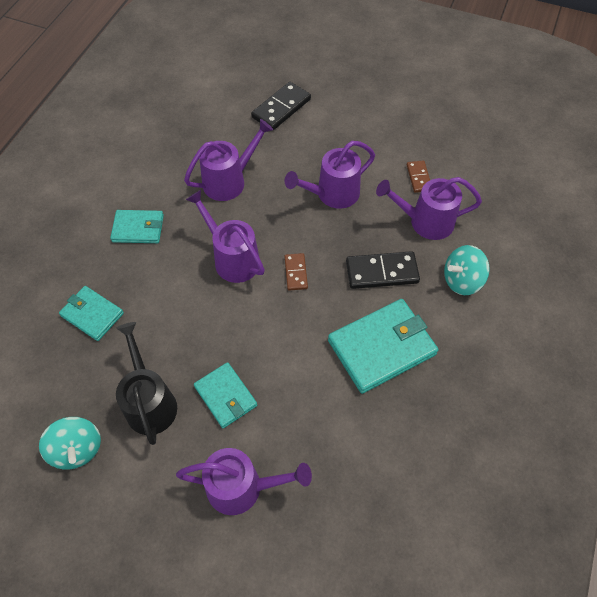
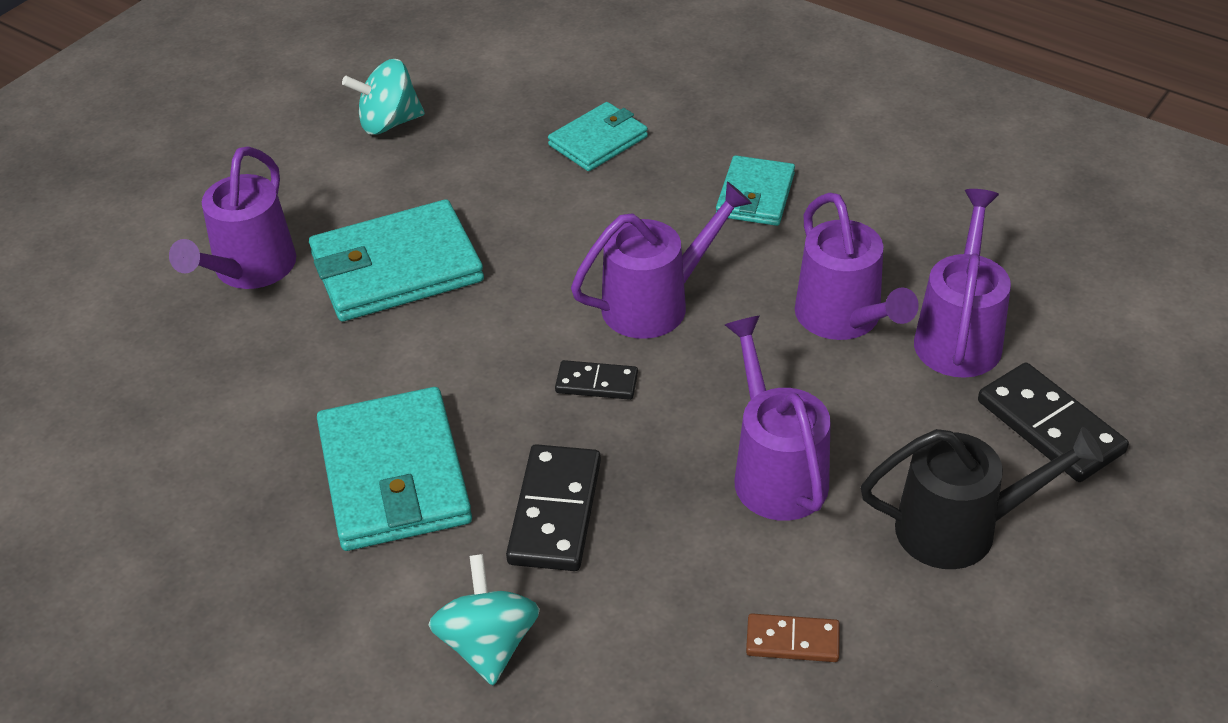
camera: 105 degrees right, 15 degrees down
black watering can [116,322,177,445] -> black watering can moved to [860,427,1104,569]
turquoise wallet [194,362,257,428] -> turquoise wallet [309,199,484,322], size x1.68
brown domino [284,253,308,291] -> black domino [555,360,638,400]
purple watering can [376,177,482,240] -> purple watering can moved to [914,189,1011,378]

